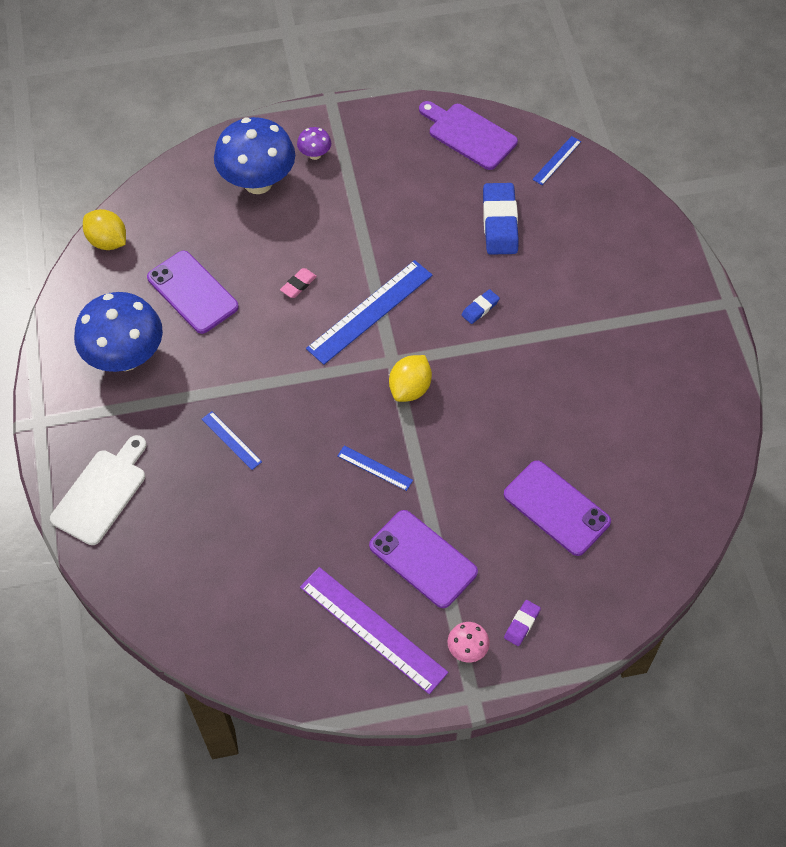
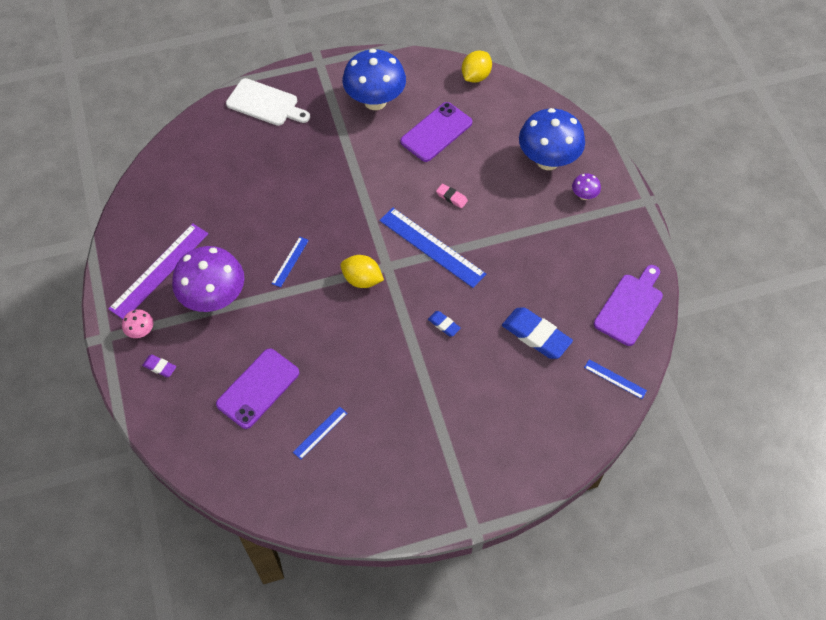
camera: 85 degrees right, 0 degrees up
blue ruler [202,411,262,470] -> blue ruler moved to [293,406,348,459]
purple phone [369,510,478,608] -> purple mushroom [172,246,244,312]
blue eraser [483,183,519,255] -> blue eraser turned 45 degrees clockwise [502,307,573,359]

